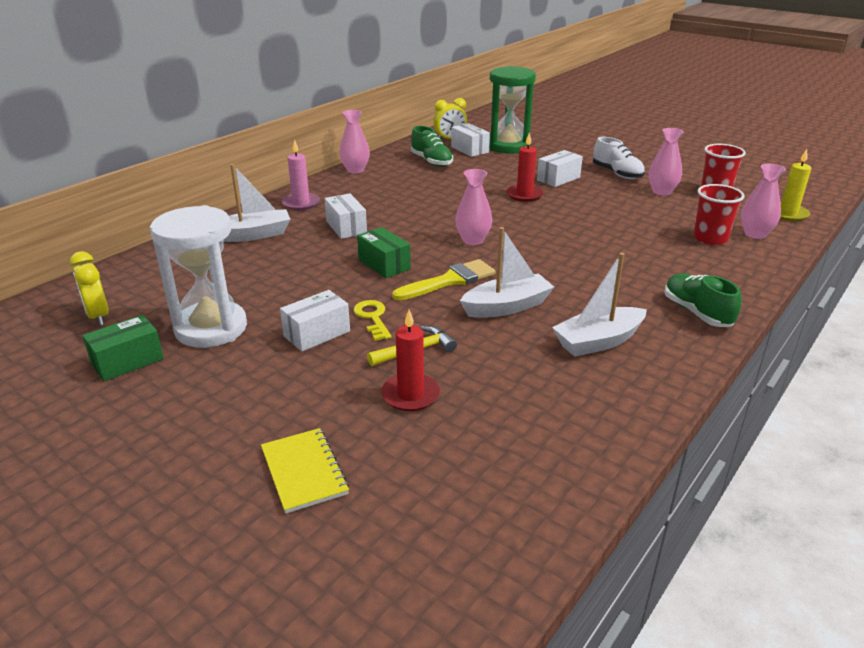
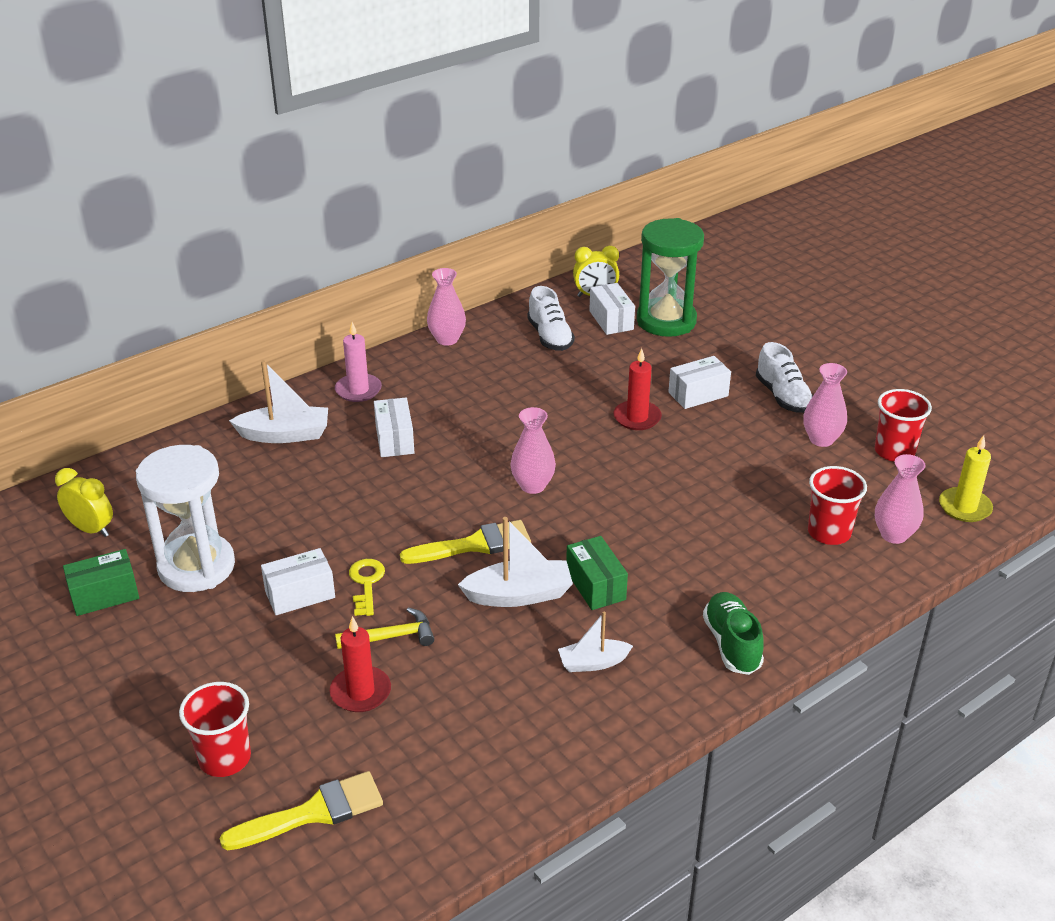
camera: 15 degrees right, 5 degrees up
yellow clock [70,251,109,326] -> yellow clock turned 135 degrees clockwise [55,468,113,537]
yellow notebook [261,428,349,514] -> red cup [179,682,251,777]
green box [357,227,411,278] -> green box moved to [566,536,628,610]
green shoe [411,126,453,167] -> white shoe [527,286,575,351]
white boat [552,253,647,357] -> white boat [558,612,633,672], size x0.63
none -> yellow brush [220,771,383,850]

